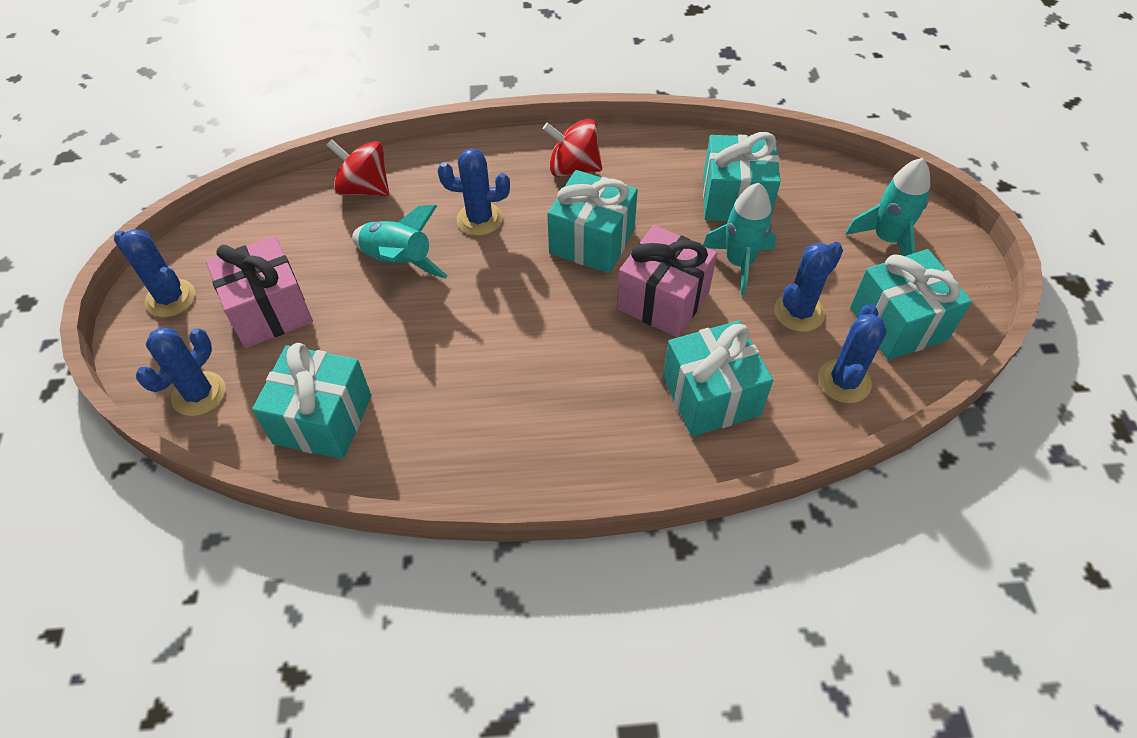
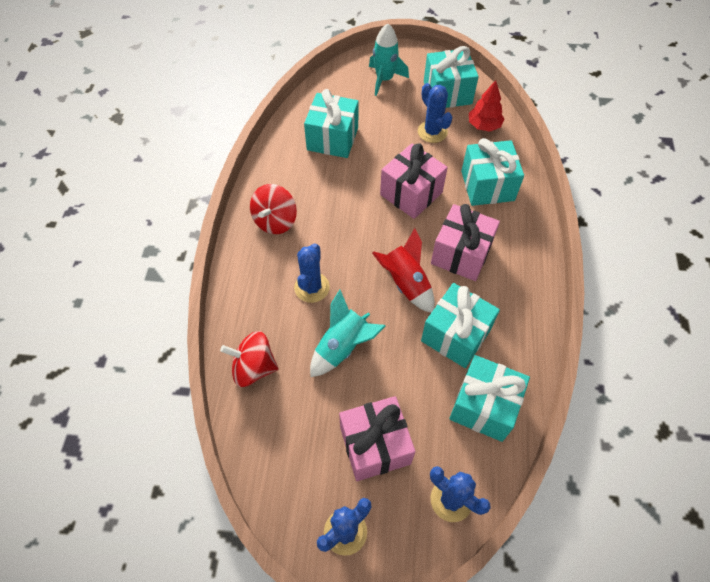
camera: 80 degrees left, 5 degrees up
red spinning top [327,139,389,196] -> red spinning top turned 60 degrees clockwise [220,331,278,387]
turquoise gift [547,170,638,273] -> turquoise gift moved to [421,283,500,368]
turquoise rocket [703,183,776,295] -> none
blue cactus [818,304,887,403] -> red tree [469,80,504,132]
none -> red rocket [372,228,435,313]
none -> pink gift [431,204,500,281]

